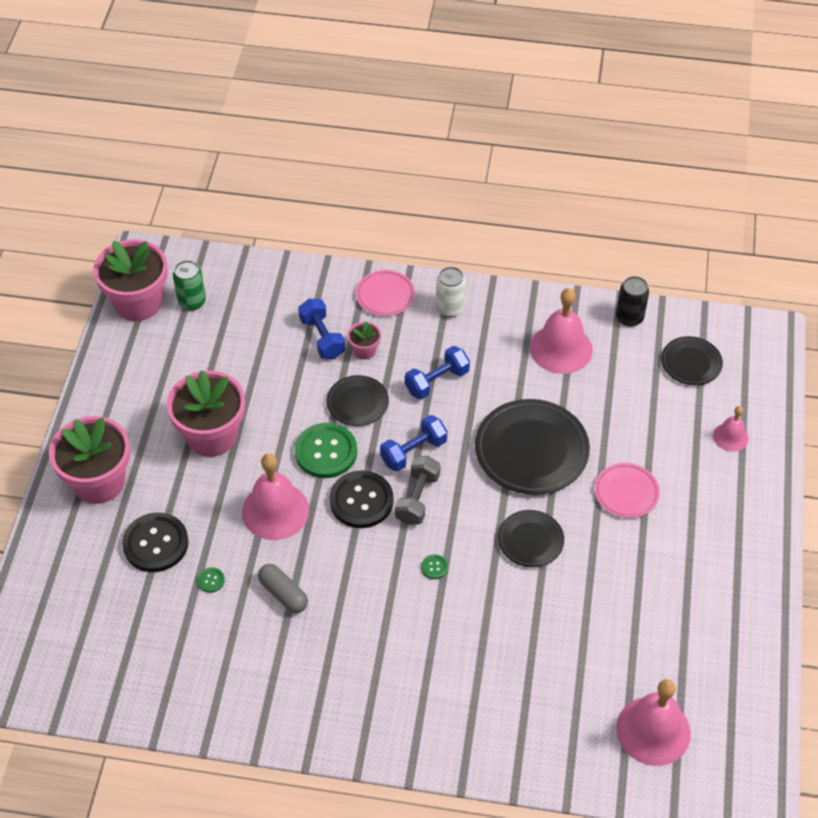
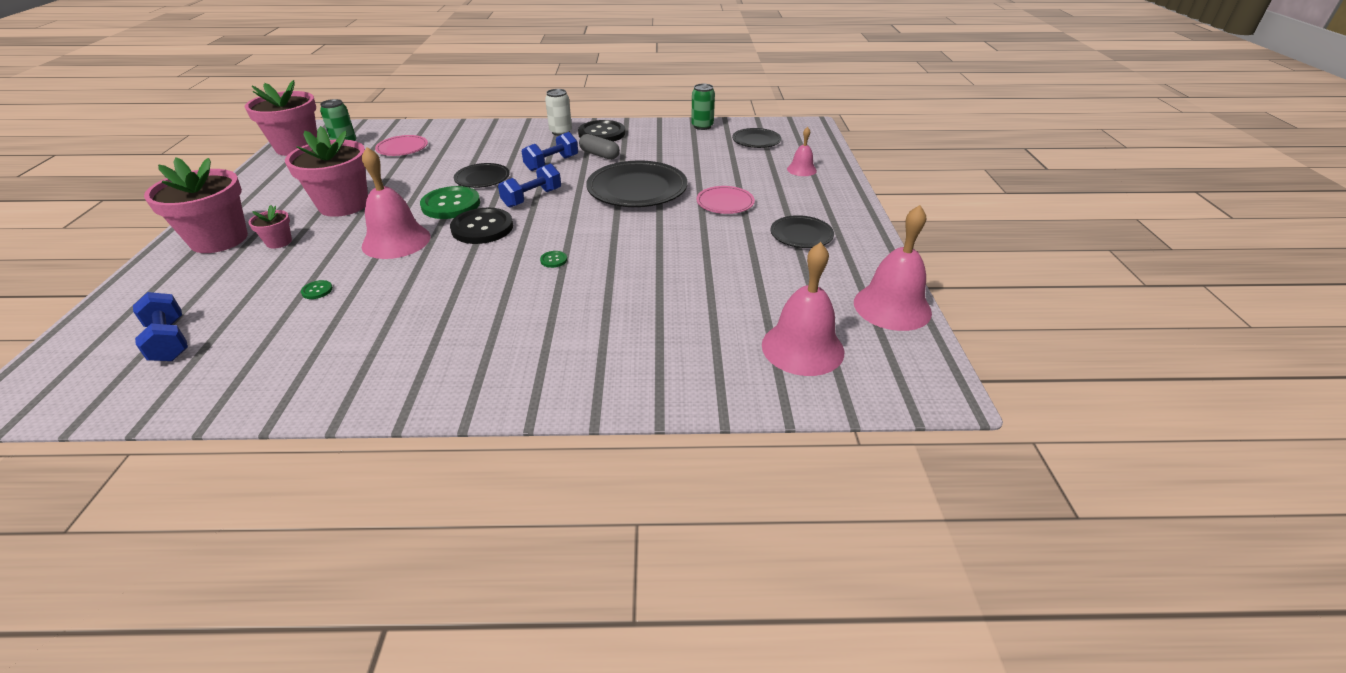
camera: 10 degrees left, 15 degrees down
black button [122,512,189,572] -> black button moved to [578,120,625,142]
grey capsule [258,564,308,613] -> grey capsule moved to [579,134,620,160]
blue dumbbell [298,299,345,359] -> blue dumbbell moved to [133,292,188,361]
pink flower pot [347,321,381,360] -> pink flower pot moved to [248,205,292,249]
pink plate [356,270,415,316] -> pink plate moved to [375,135,428,156]
grey dumbbell [395,456,441,525] -> none
black plate [498,510,564,567] -> black plate moved to [771,215,834,248]
pink bell [530,288,593,374] -> pink bell moved to [854,205,932,331]
black can [616,276,649,327] -> green can [691,84,715,130]

